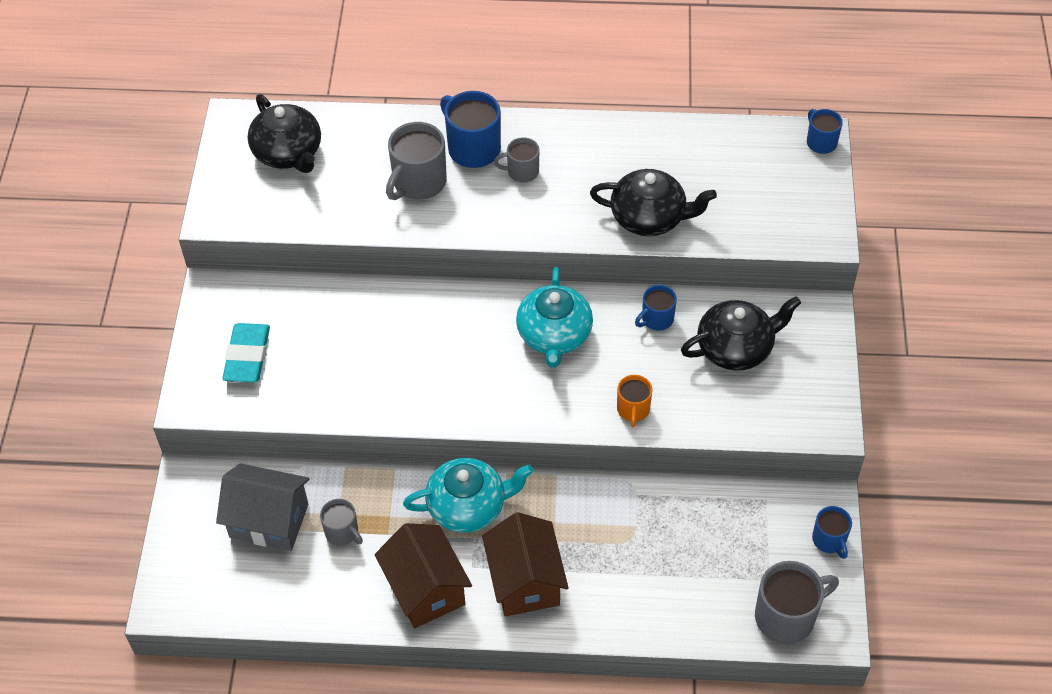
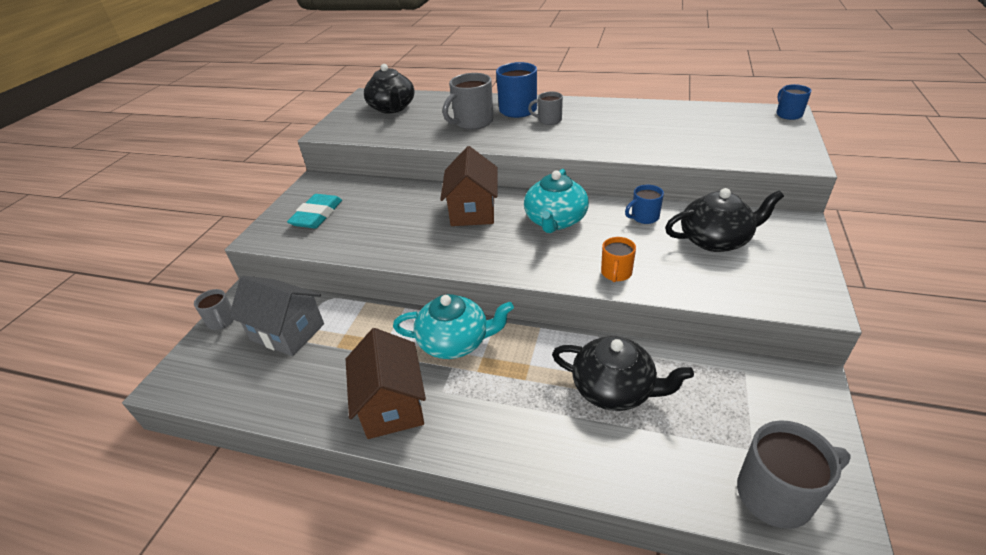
camera: 15 degrees right, 15 degrees down
grey mug [320,499,363,546] -> grey mug moved to [194,289,234,330]
brown house [482,512,569,616] -> brown house moved to [440,146,497,226]
black teapot [590,169,717,236] -> black teapot moved to [552,336,694,411]
blue mug [812,506,852,559] -> none

